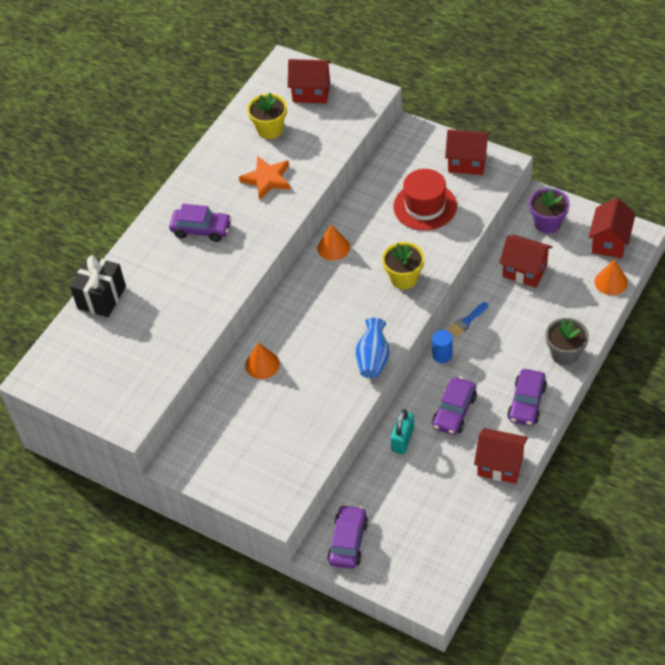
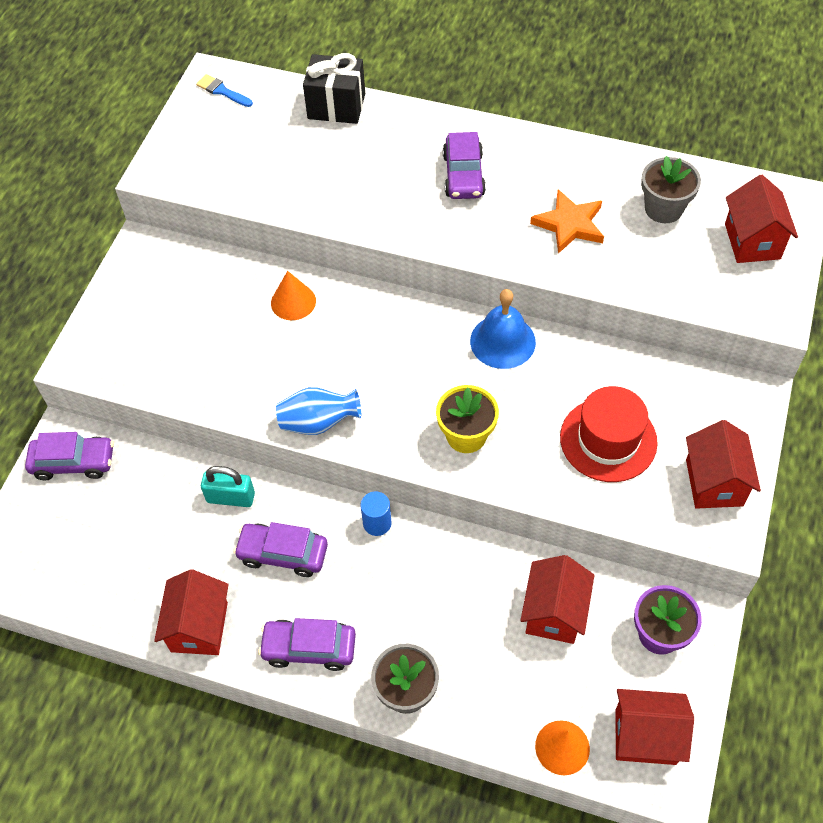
camera: 75 degrees right, 5 degrees up
yellow flower pot [247,93,287,139] -> grey flower pot [641,156,701,223]
orange cone [317,224,350,261] -> blue bell [470,289,536,369]
blue brush [448,302,488,337] -> blue brush moved to [196,74,253,107]

